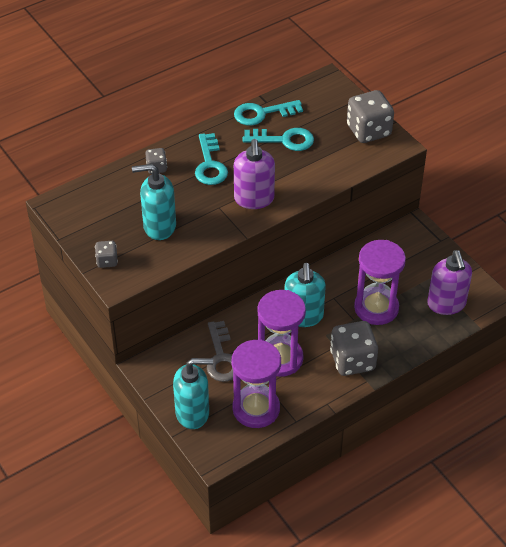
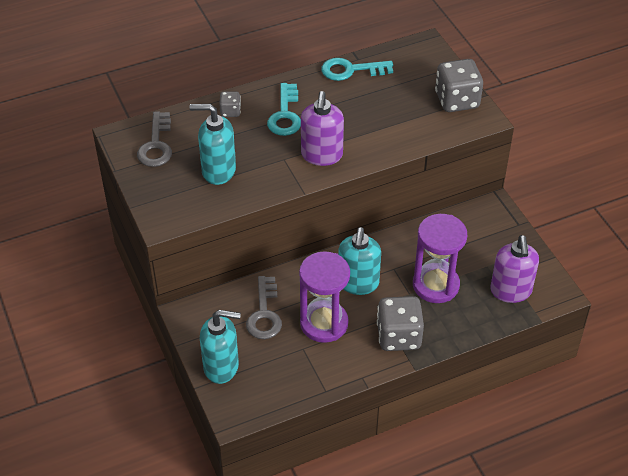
camera: 10 degrees right, 0 degrees up
grey dice [95,241,118,268] -> none
purple hourglass [231,339,281,428] -> none
turquoise key [243,128,314,151] -> none
none -> grey key [137,111,172,167]

